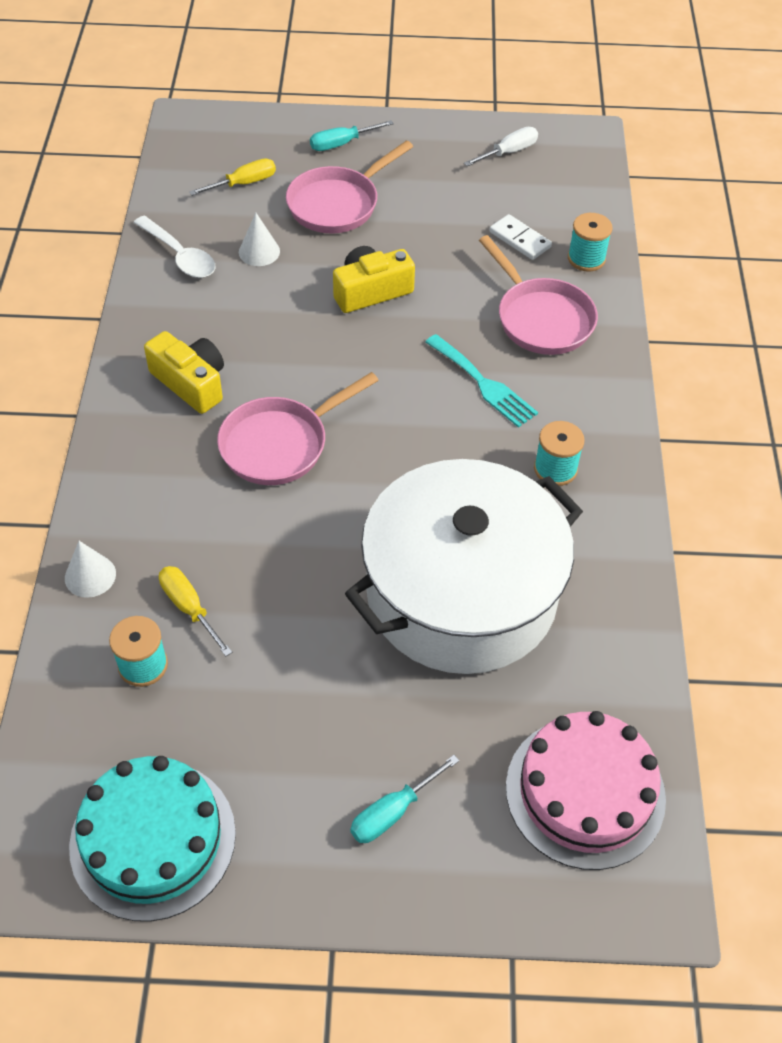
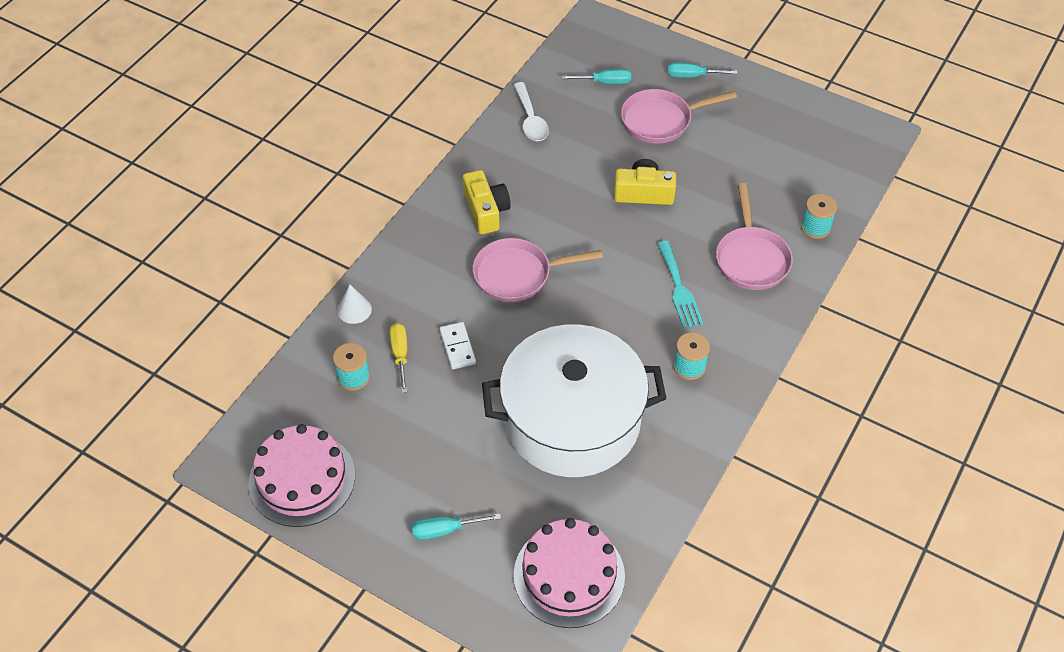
camera: 30 degrees right, 0 degrees up
turquoise cake [69,756,236,922] -> pink cake [248,424,355,527]
yellow screwdriver [189,158,276,196] -> turquoise screwdriver [562,69,631,84]
white cone [239,213,280,266] -> none
white screwdriver [464,127,538,166] -> none
white domino [490,214,552,260] -> white domino moved to [439,322,476,369]

